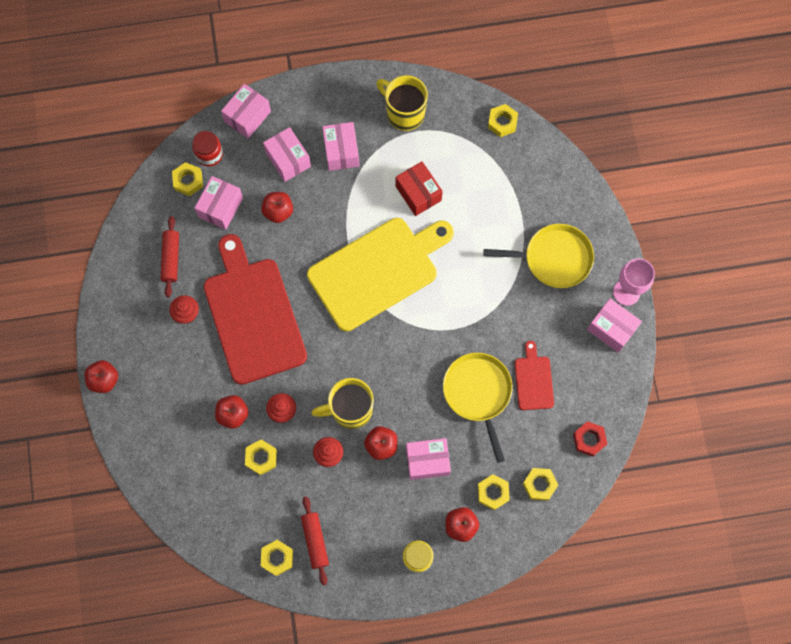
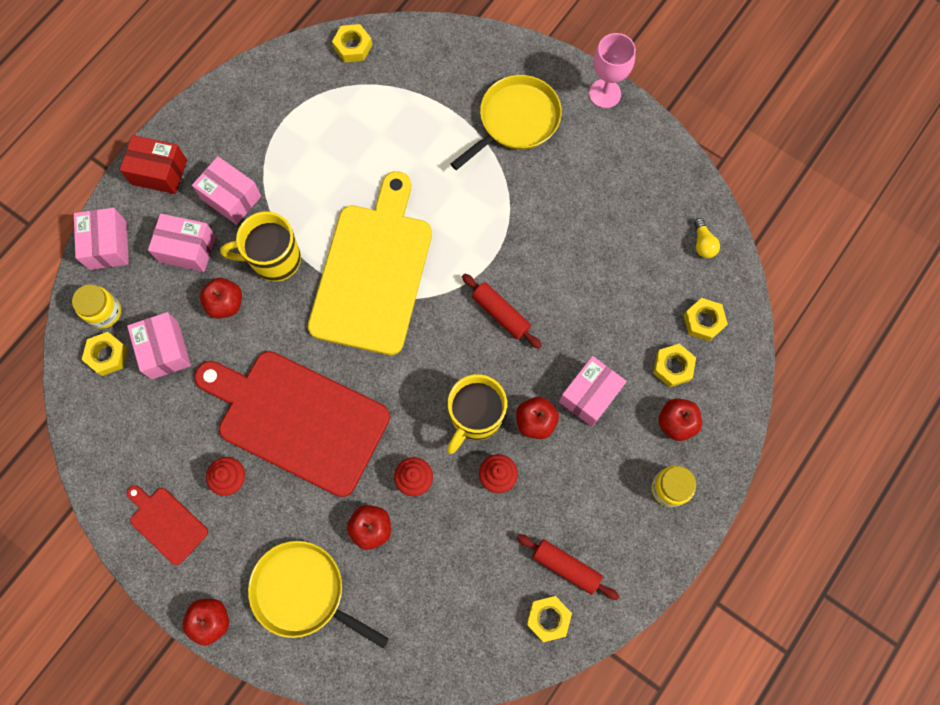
camera: 45 degrees left, 0 degrees up
red rolling pin [161,216,179,297] -> red rolling pin moved to [462,273,542,349]
red jar [192,131,223,167] -> yellow jar [72,284,121,329]
yellow nut [245,439,277,475] -> none
yellow mug [376,75,428,131] -> yellow mug moved to [220,212,301,282]
red box [396,161,443,216] -> red box moved to [120,135,187,194]
yellow pan [443,353,513,463] -> yellow pan moved to [248,541,389,648]
red cutting board [514,341,554,410] -> red cutting board moved to [127,485,208,565]
red nut [573,421,607,457] -> yellow light bulb [694,218,720,258]
pink box [587,298,642,353] -> none

